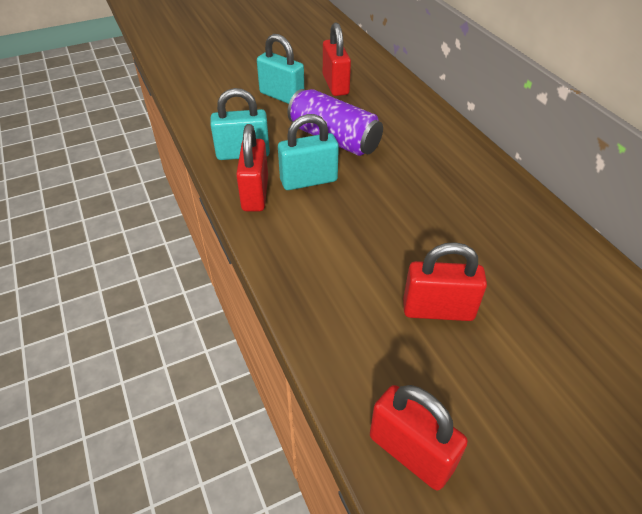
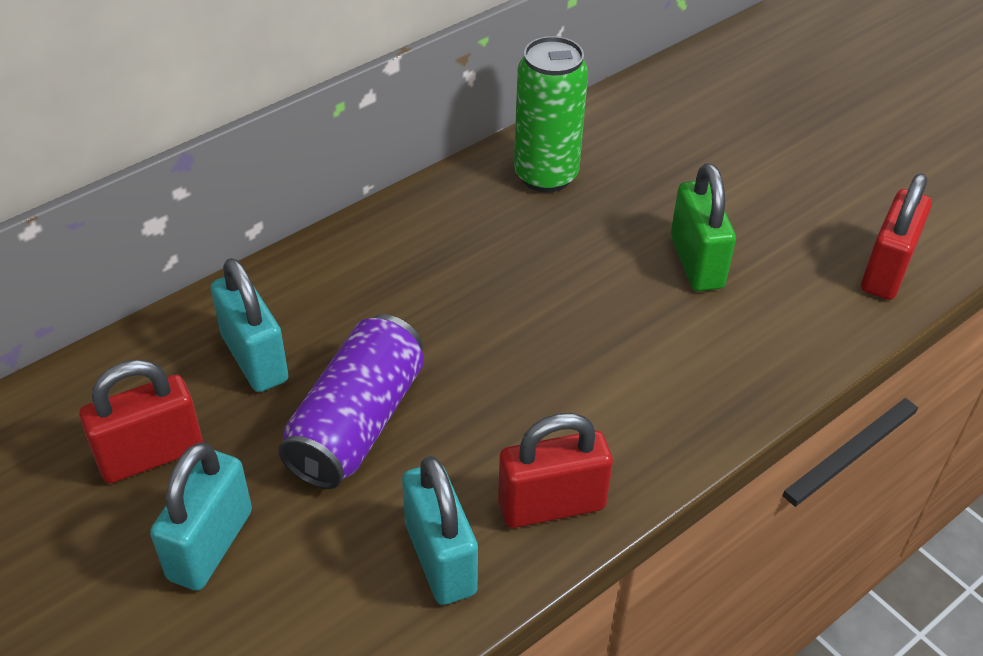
camera: 105 degrees left, 0 degrees up
turquoise padlock [278,114,339,190] -> turquoise padlock moved to [211,258,289,392]
red padlock [403,242,487,321] -> green padlock [671,163,736,291]
none -> green can [514,36,588,192]

